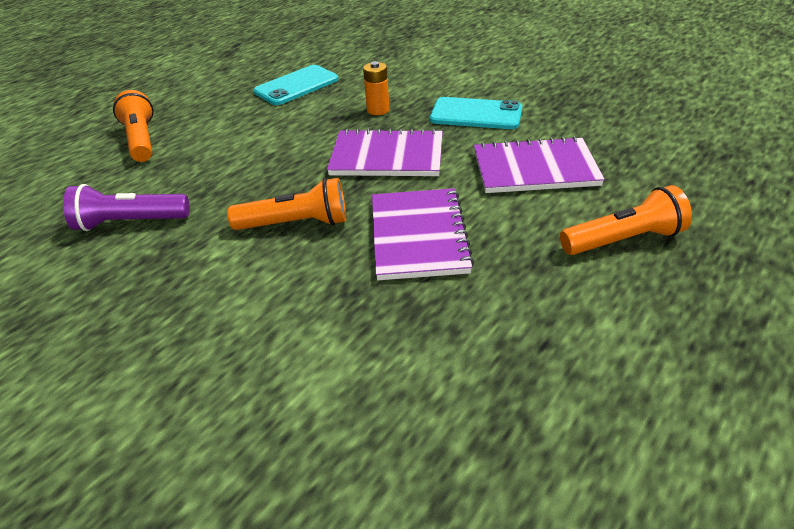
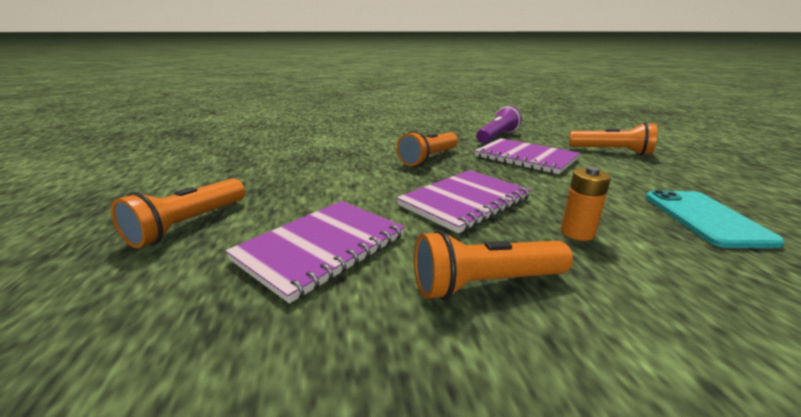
camera: 130 degrees right, 15 degrees down
purple notebook [372,188,474,280] -> purple notebook moved to [475,138,580,174]
turquoise phone [430,97,522,129] -> orange flashlight [414,230,573,300]

